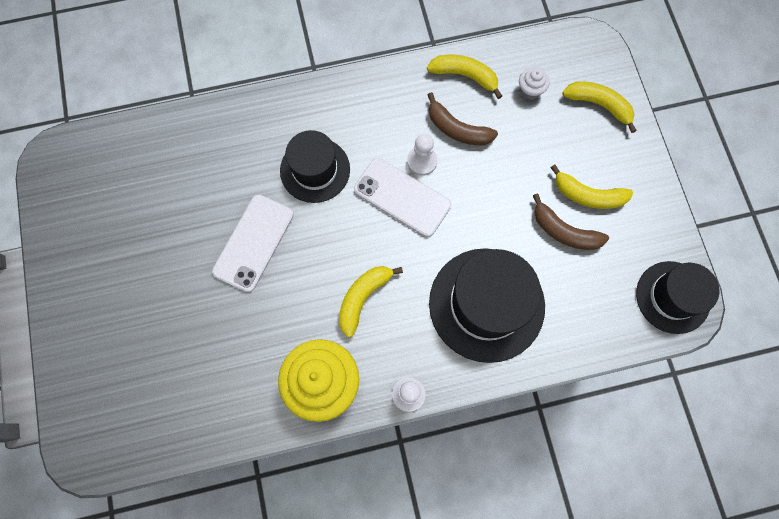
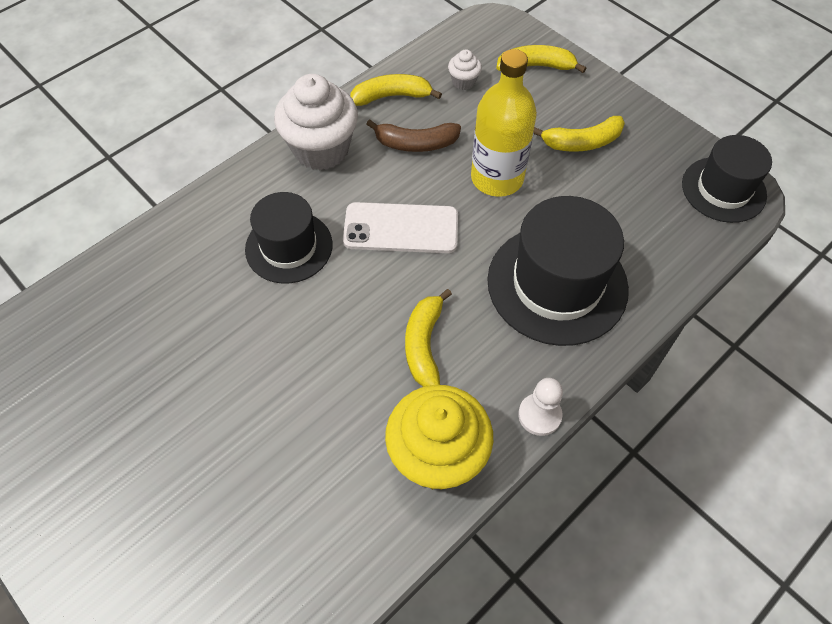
camera: 30 degrees left, 15 degrees down
white phone [212,195,294,292] -> none
white pawn [407,134,438,176] -> none
brown banana [533,193,609,250] -> none
none -> white cupcake [274,74,358,170]
none -> yellow bottle [471,49,537,197]

